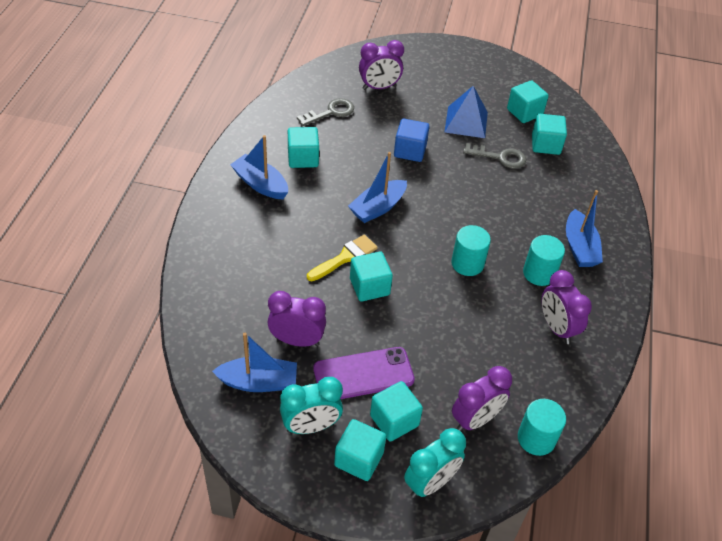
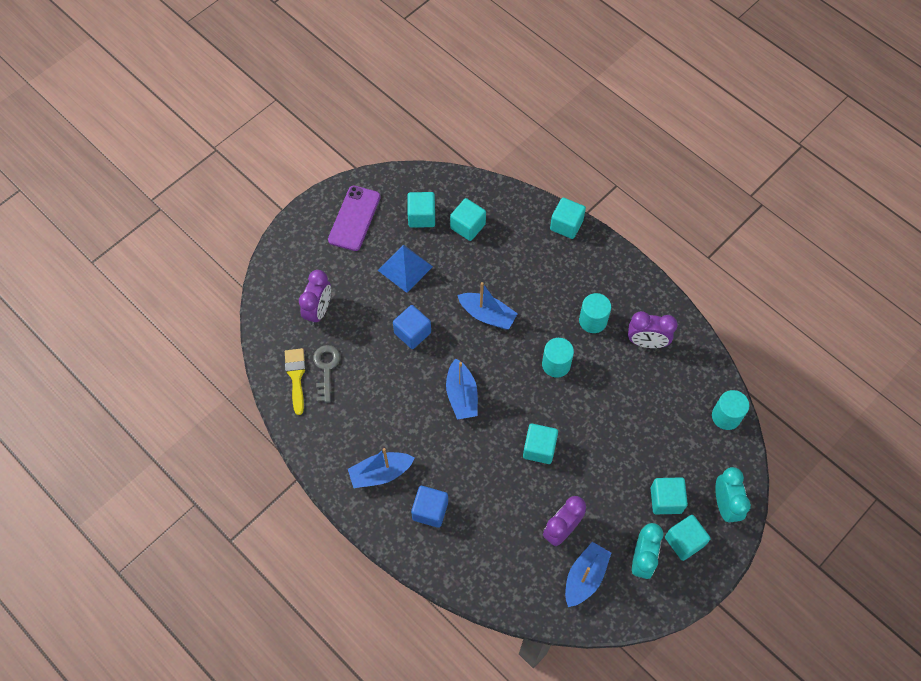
camera: 55 degrees left, 15 degrees up
turquoise cube [288,127,319,168] -> turquoise cube moved to [550,198,586,239]
yellow brush [307,235,378,281] -> yellow brush moved to [285,348,306,415]
purple phone [313,347,415,399] -> purple phone moved to [328,185,381,251]
purple clock [452,366,512,431] -> none
grey key [463,143,526,169] -> none
blue boat [566,190,603,267] -> blue boat moved to [457,282,518,329]
none -> blue cube [411,486,448,528]

